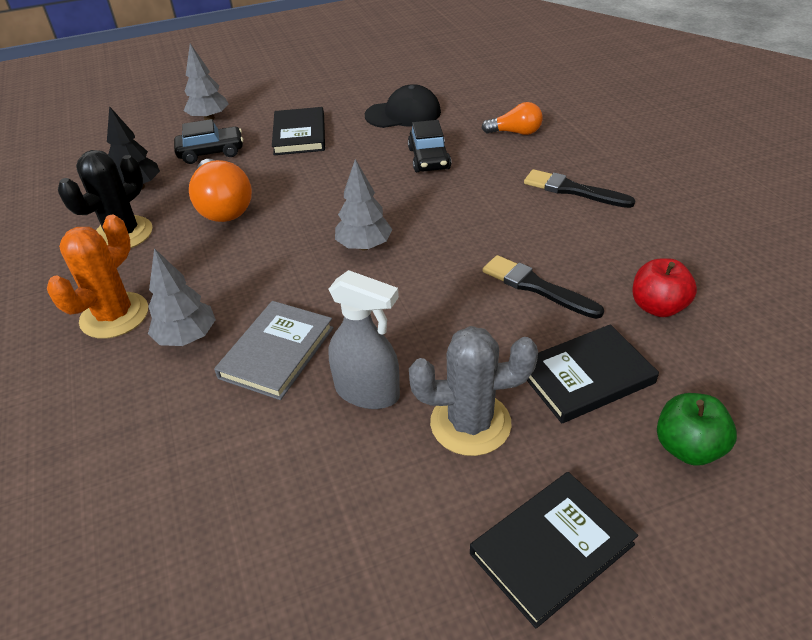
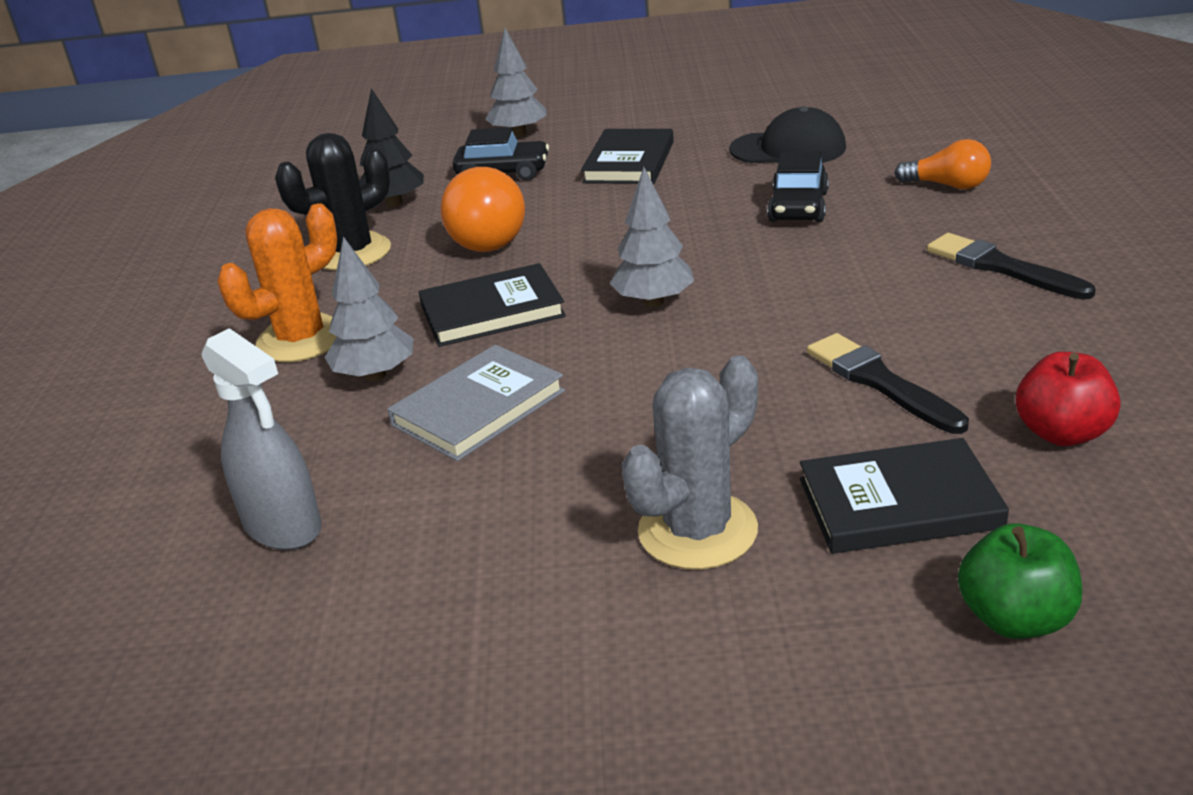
camera: 20 degrees right, 10 degrees down
grey spray bottle [329,270,400,409] -> grey spray bottle moved to [201,328,322,550]
grey cactus [409,326,538,456] -> grey cactus turned 60 degrees counterclockwise [621,355,758,570]
black book [470,472,638,628] -> black book moved to [419,263,566,347]

